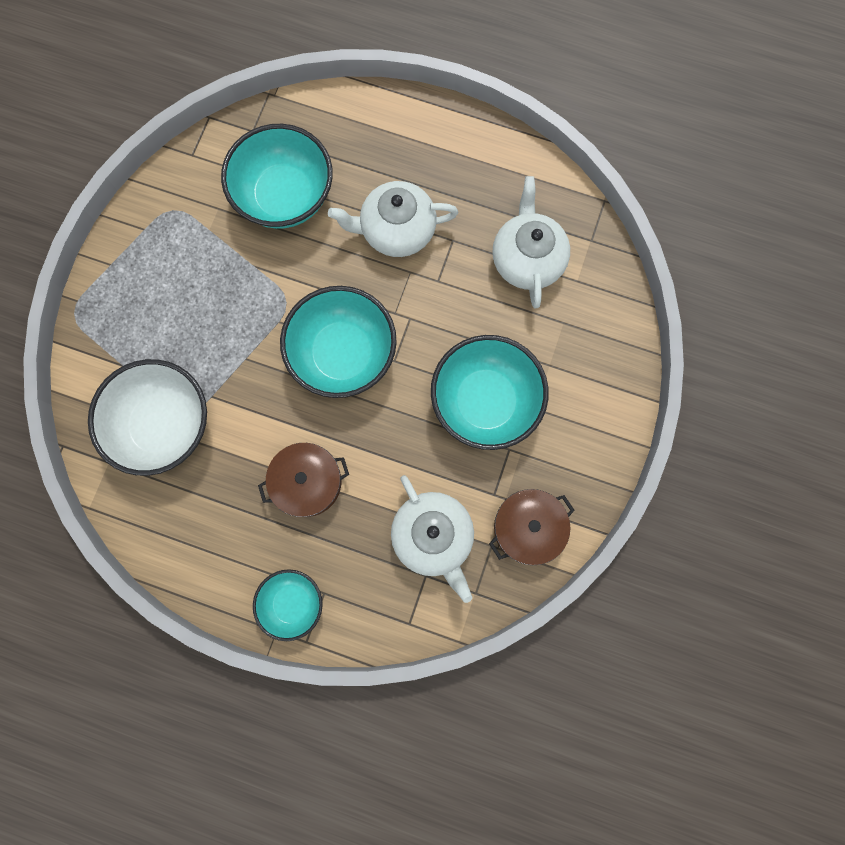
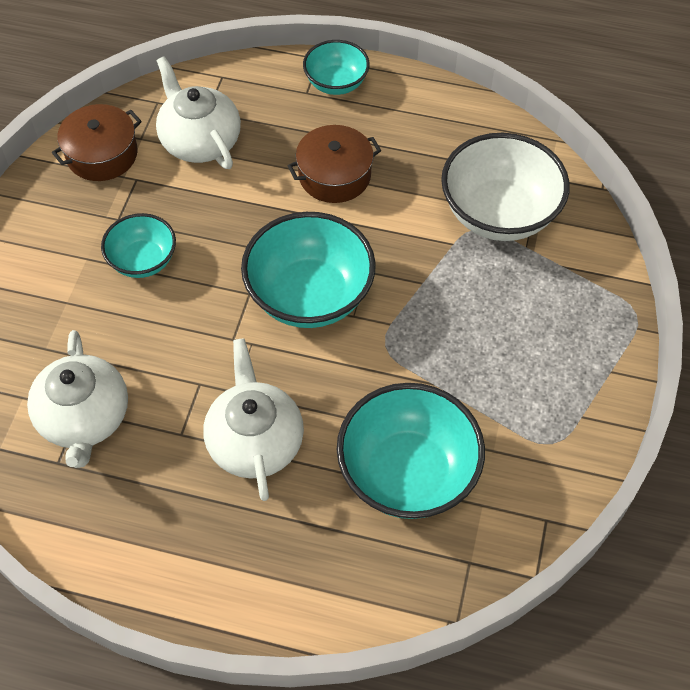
camera: 175 degrees right, 20 degrees down
white teapot [328,181,458,257] -> white teapot turned 90 degrees counterclockwise [203,338,304,501]
turquoise bowl [431,335,549,450] -> turquoise bowl [101,213,176,278], size x0.58

